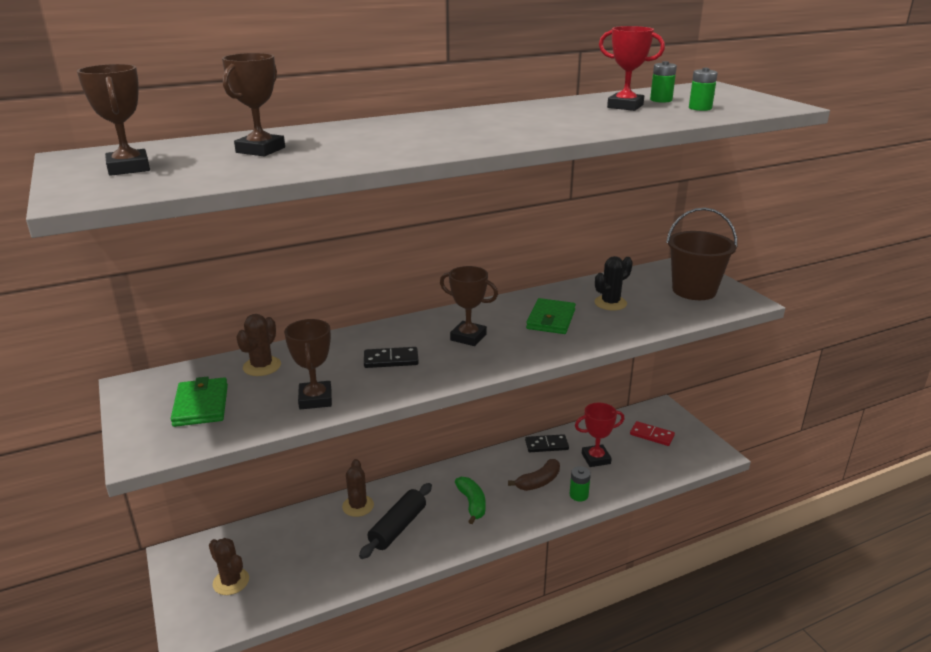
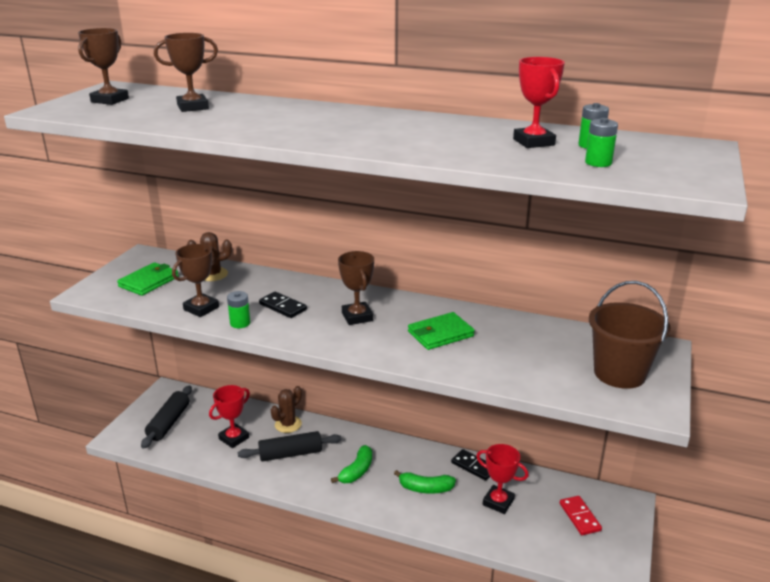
camera: 45 degrees right, 0 degrees up
brown cactus [209,538,249,595] -> black rolling pin [141,386,192,449]
brown banana [508,459,560,491] -> green banana [394,470,456,494]
green battery [570,466,591,501] -> green battery moved to [227,291,250,328]
black cactus [594,256,633,310] -> none
none -> red trophy [209,385,250,448]

